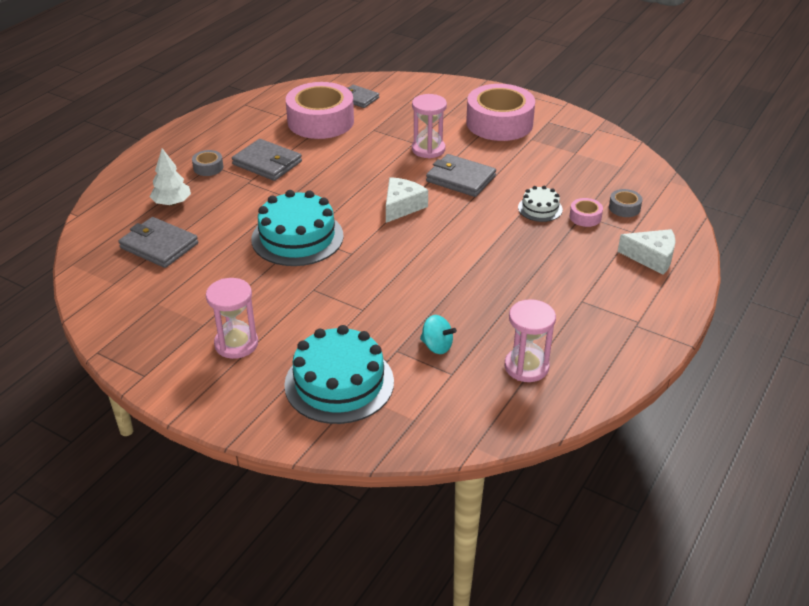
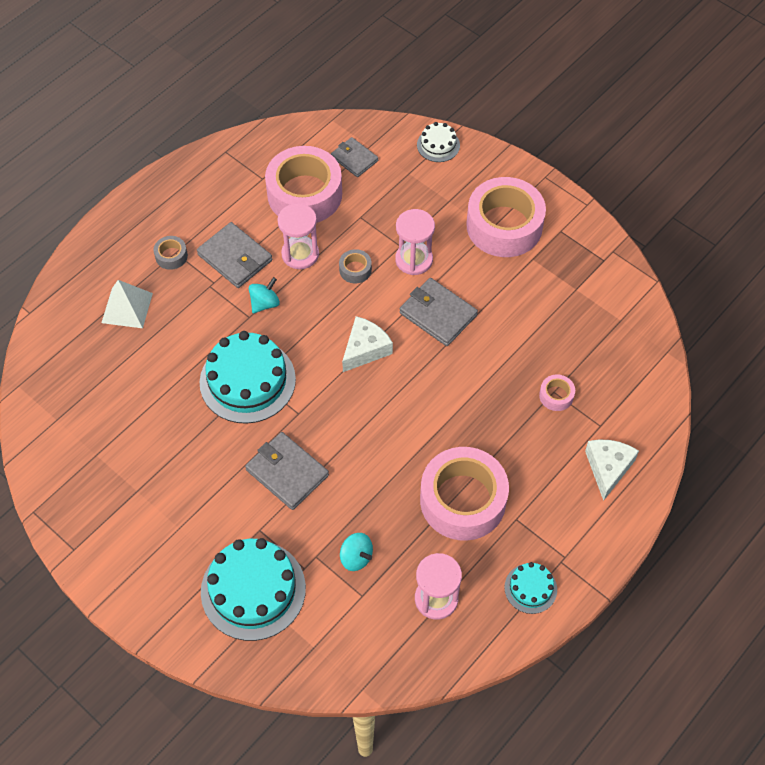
camera: 10 degrees right, 20 degrees up
grey wallet [119,217,198,268] -> grey wallet moved to [245,432,329,510]
white tree [150,148,191,206] -> white pyramid [101,280,153,328]
pink hourglass [206,278,258,359] -> pink hourglass moved to [277,203,319,269]
white cake [518,186,563,222] -> white cake moved to [417,122,460,162]
grey tape [609,189,642,217] -> grey tape moved to [339,249,372,284]
white cheese [618,229,676,274] -> white cheese turned 105 degrees counterclockwise [585,440,639,501]
none -> turquoise spinning top [249,277,280,313]
none -> pink tape [420,447,509,541]
none -> turquoise cake [504,562,557,614]

